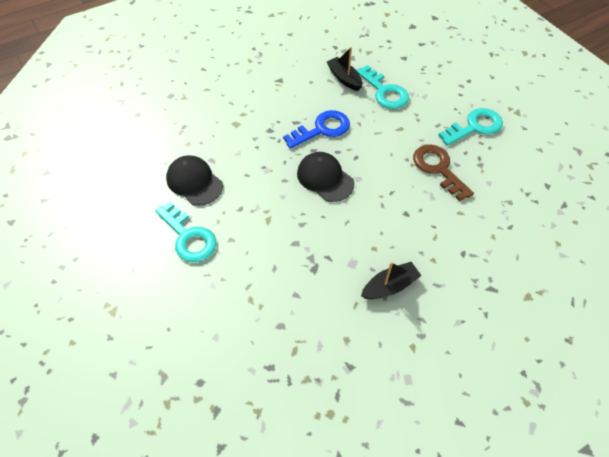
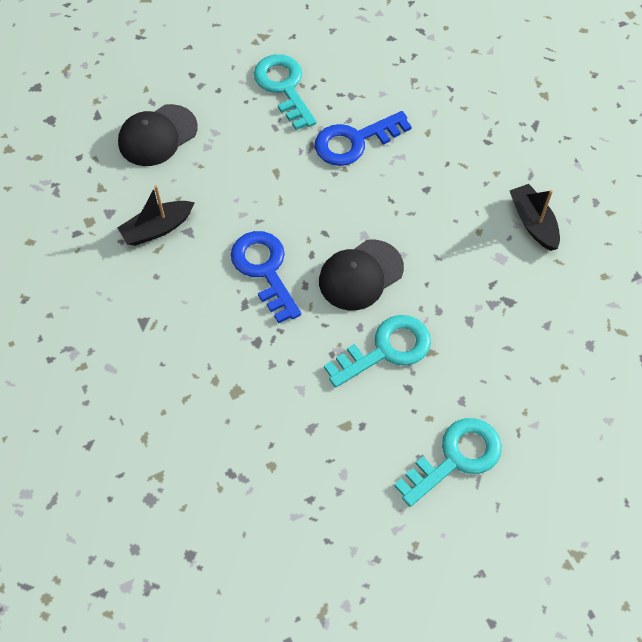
camera: 85 degrees left, 5 degrees up
black cap [166,155,223,206] -> black cap moved to [118,104,198,166]
turquoise key [356,65,409,109] -> turquoise key moved to [324,315,431,388]
brown key [413,145,474,201] -> blue key [315,111,412,166]

